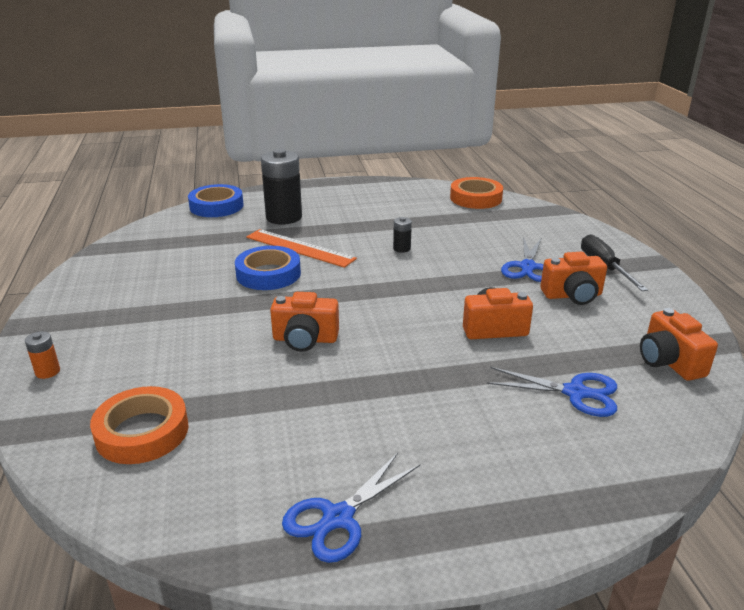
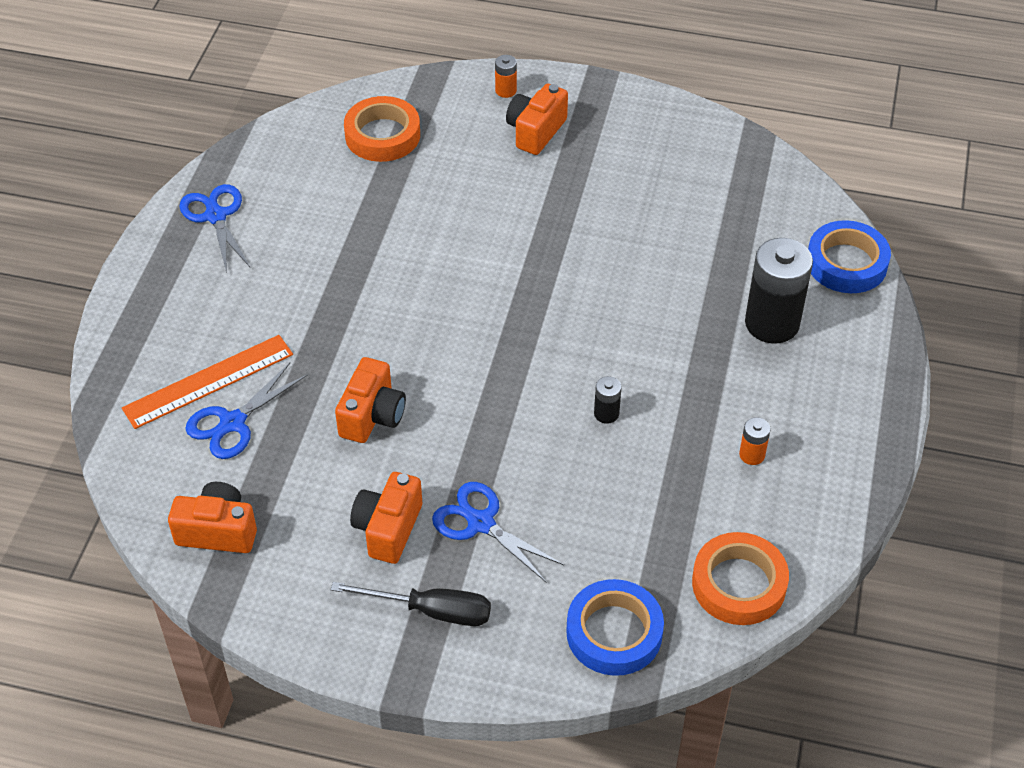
camera: 115 degrees right, 20 degrees up
blue tape [235,246,301,290] -> blue tape moved to [566,579,664,676]
orange ruler [246,229,357,268] -> orange ruler moved to [122,335,293,429]
orange camera [270,292,339,352] -> orange camera moved to [506,84,568,155]
none -> orange battery [739,417,771,465]

